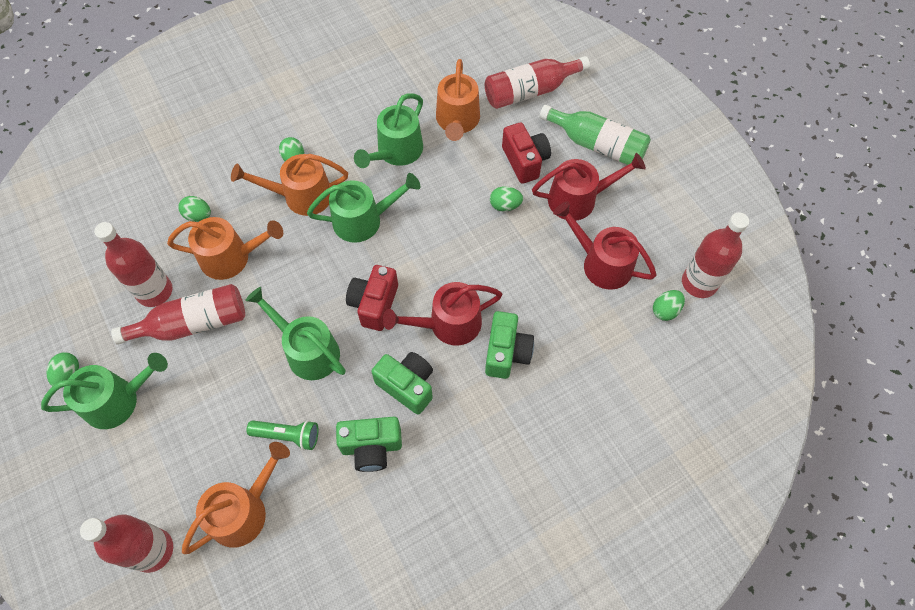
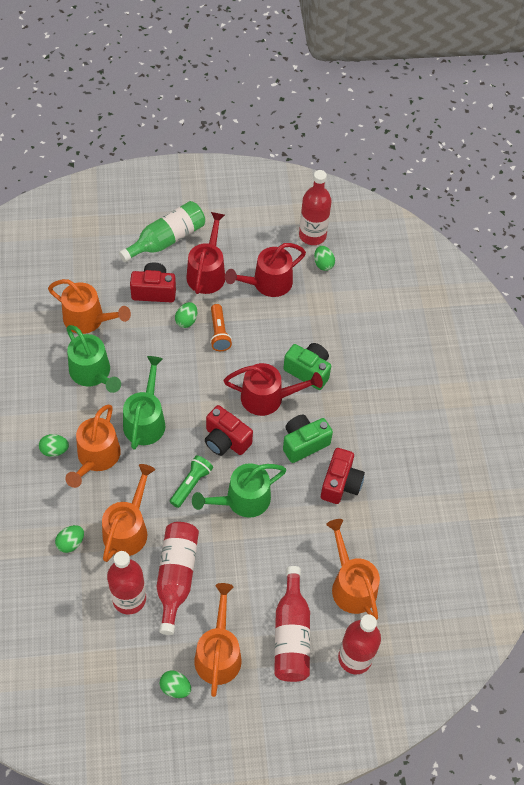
camera: 70 degrees left, 5 degrees down
green watering can [41,353,168,429] -> orange watering can [194,583,241,697]
green flashlight [247,420,318,450] -> green flashlight moved to [170,455,213,508]
green camera [336,417,402,472] -> red camera [321,448,365,504]
red watering can [383,282,502,345] -> red watering can turned 90 degrees counterclockwise [224,363,323,416]
red bottle [485,56,590,109] -> red bottle moved to [274,566,310,682]
none -> orange flashlight [210,304,232,351]

